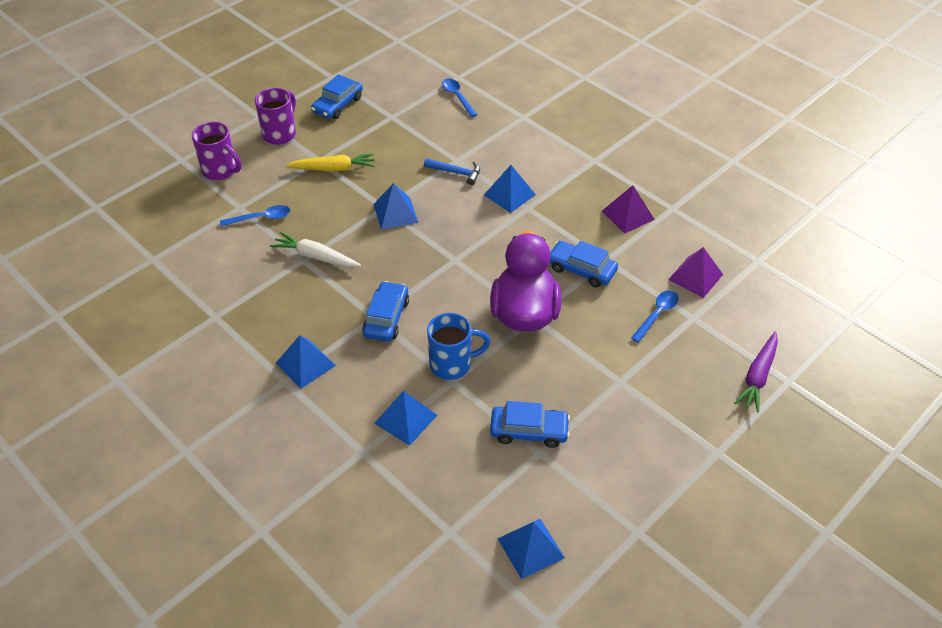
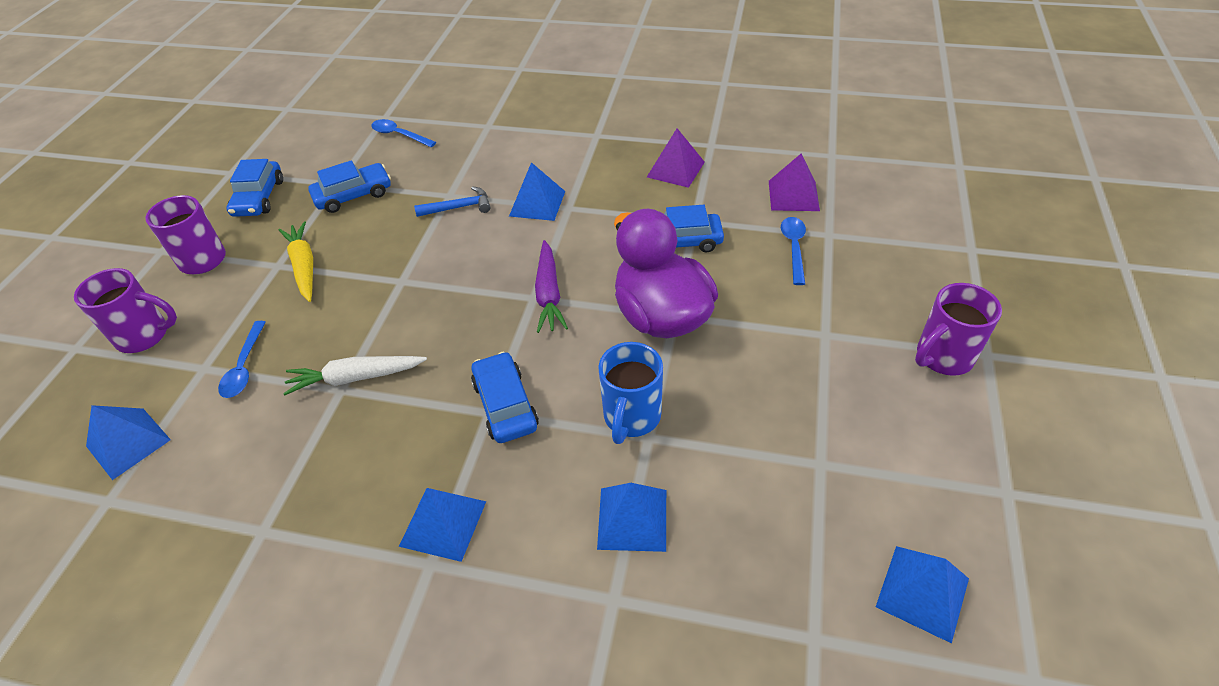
camera: 30 degrees left, 0 degrees up
blue spoon [220,205,290,226] -> blue spoon turned 135 degrees clockwise [218,321,266,398]
yellow carrot [286,153,375,171] -> yellow carrot turned 75 degrees counterclockwise [279,221,313,302]
blue pyramid [373,183,419,230] -> blue pyramid moved to [86,405,171,480]
blue mug [427,313,491,380] -> blue mug turned 150 degrees clockwise [598,342,663,444]
blue car [490,401,570,448] -> blue car moved to [308,160,391,213]
purple carrot [734,331,778,413] -> purple carrot moved to [535,240,568,333]
none -> purple mug [915,283,1002,376]

